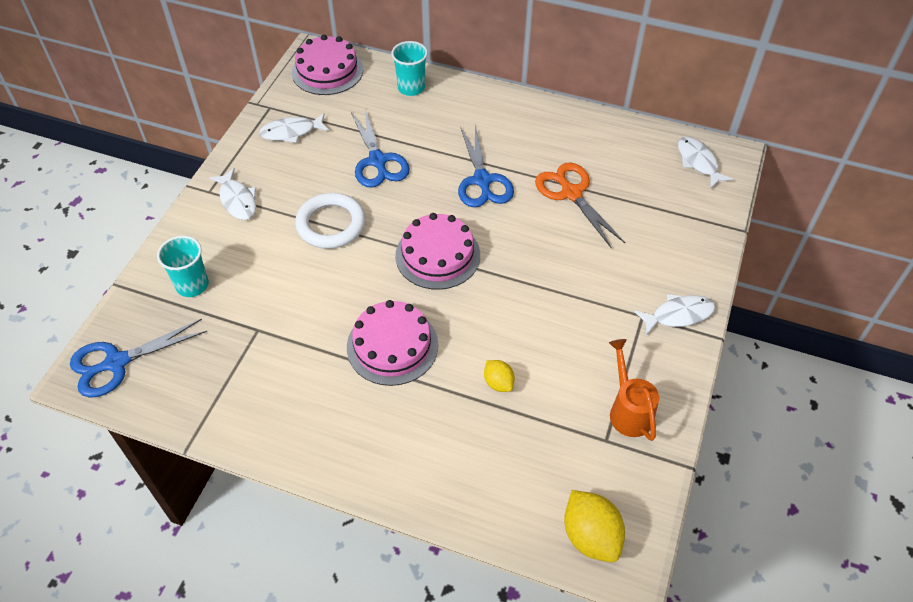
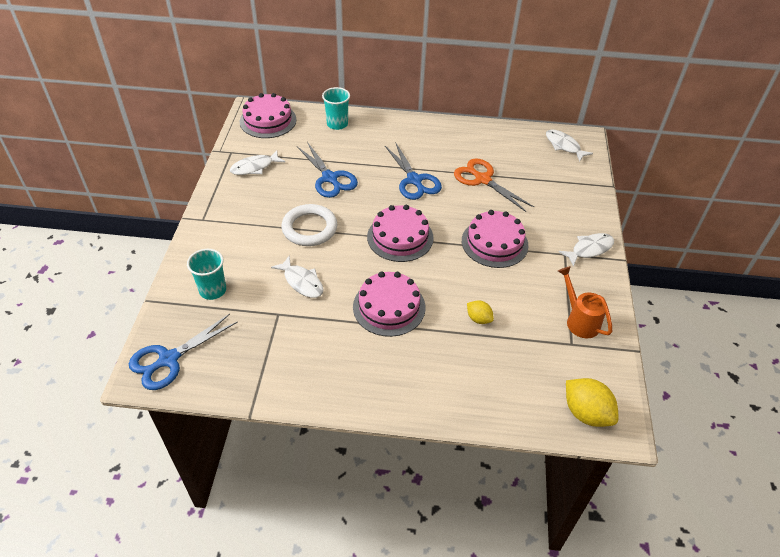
camera: 15 degrees left, 5 degrees down
white fish [209,168,256,220] -> white fish moved to [271,255,324,298]
none -> pink cake [462,210,528,268]

